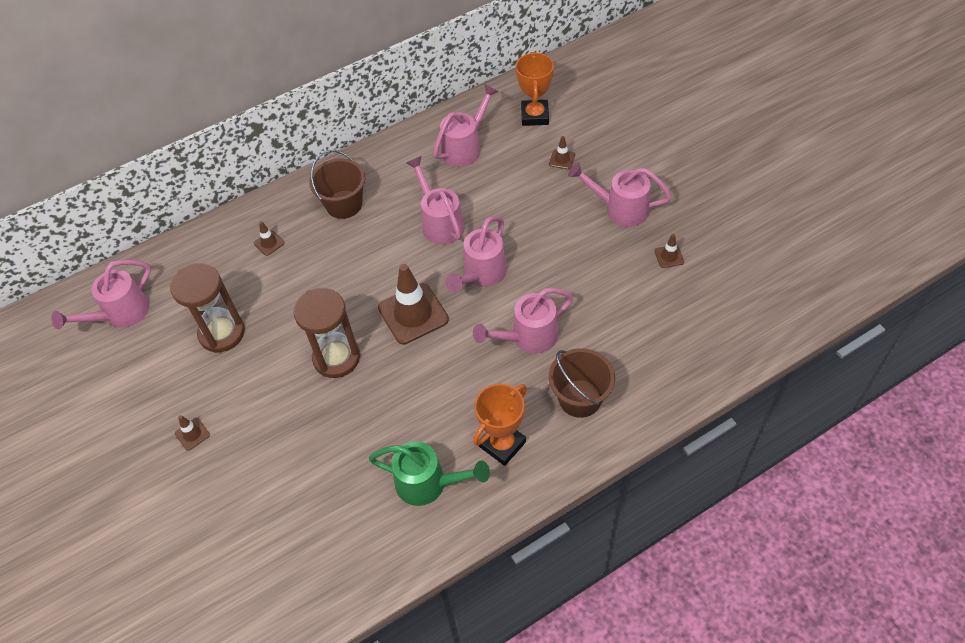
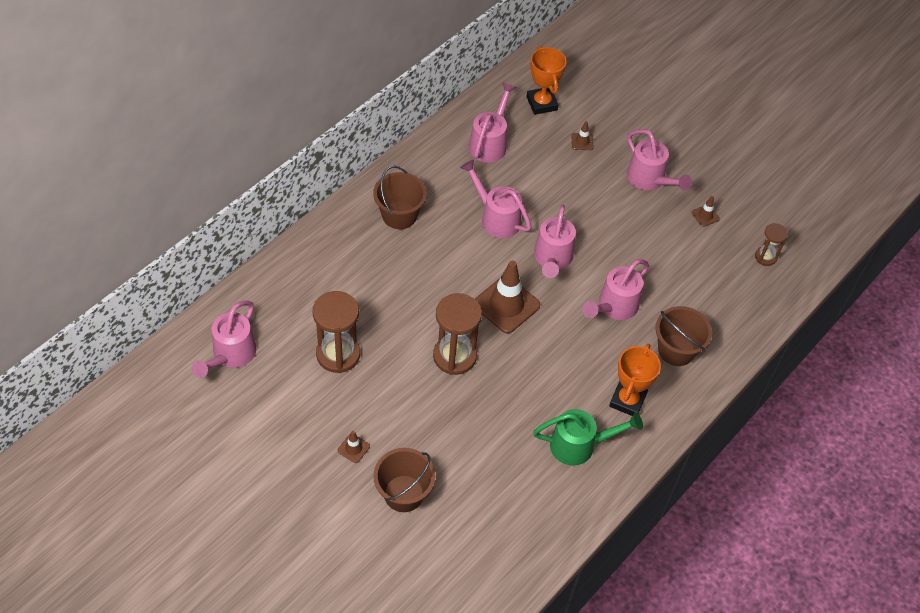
camera: 25 degrees left, 0 degrees up
brown traffic cone [254,221,285,256] -> none
pink watering can [568,162,672,227] -> pink watering can turned 120 degrees counterclockwise [627,129,692,190]
none -> brown bucket [374,448,435,512]
none -> brown hourglass [755,223,788,266]

